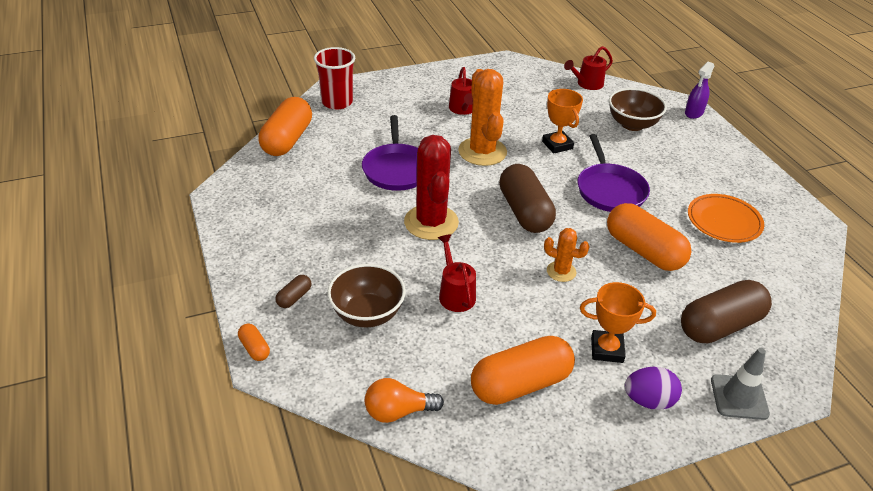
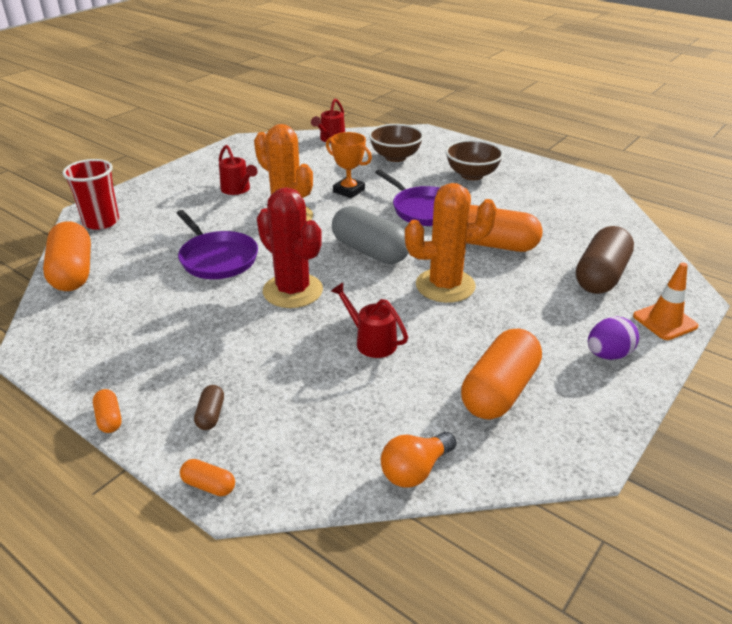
camera: 30 degrees left, 5 degrees down
brown bowl [327,264,406,327] -> brown bowl moved to [446,140,504,180]
brown capsule [499,164,556,233] -> grey capsule [332,206,409,264]
orange cactus [544,228,590,282] -> orange cactus [405,183,497,303], size x1.95
orange trophy [580,282,656,363] -> none
purple spray bottle [685,62,714,119] -> none
orange plate [688,194,764,243] -> none
grey traffic cone [711,348,770,420] -> orange traffic cone [633,262,698,340]
none -> orange capsule [93,389,122,433]

